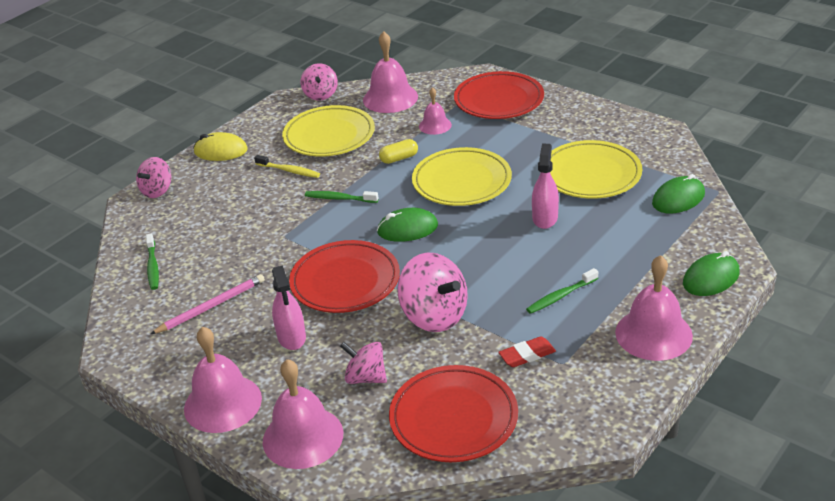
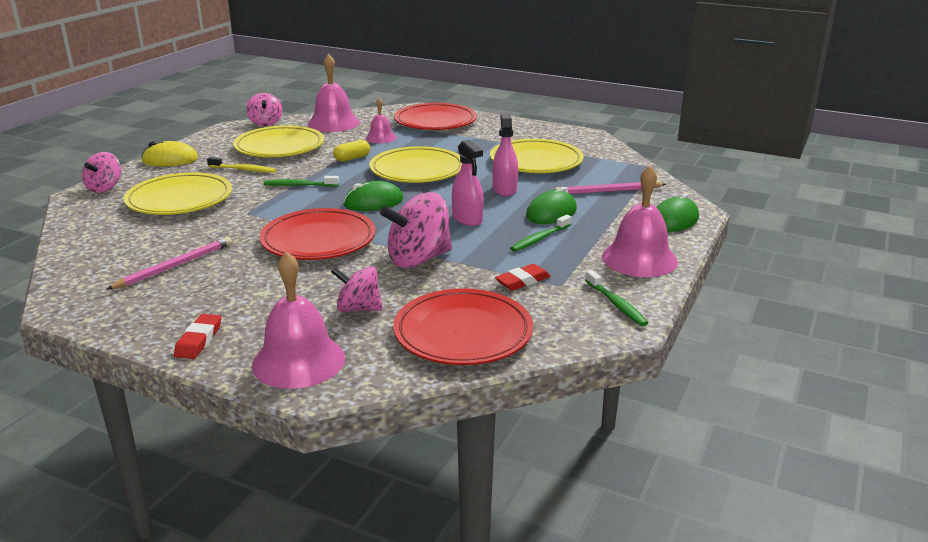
camera: 15 degrees left, 10 degrees down
green toothbrush [146,233,159,290] -> green toothbrush moved to [585,270,648,326]
pink bell [184,327,262,433] -> red eraser [174,314,221,359]
pink spray bottle [272,265,306,350] -> pink spray bottle moved to [452,139,484,226]
pink spinning top [397,252,468,332] -> pink spinning top turned 120 degrees clockwise [380,192,452,268]
green mouse [652,174,705,213] -> green mouse moved to [526,187,577,224]
none -> yellow plate [124,172,232,215]
none -> pink pencil [555,182,666,194]

